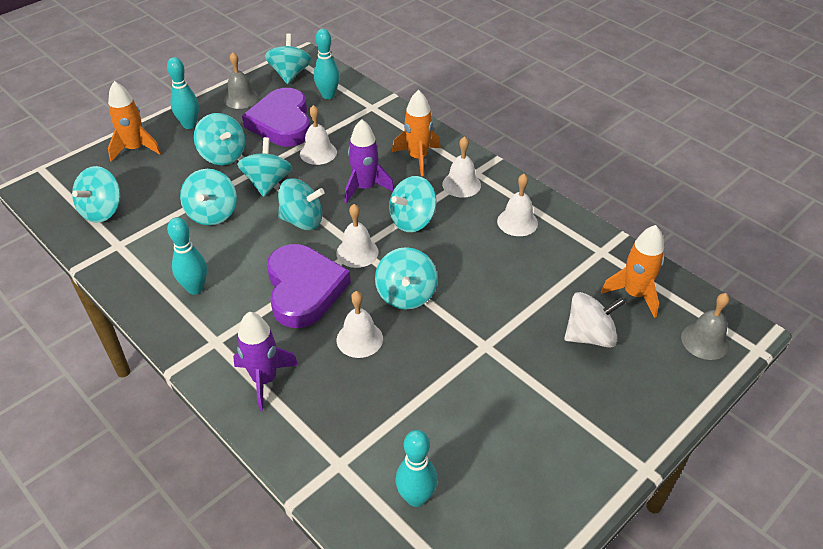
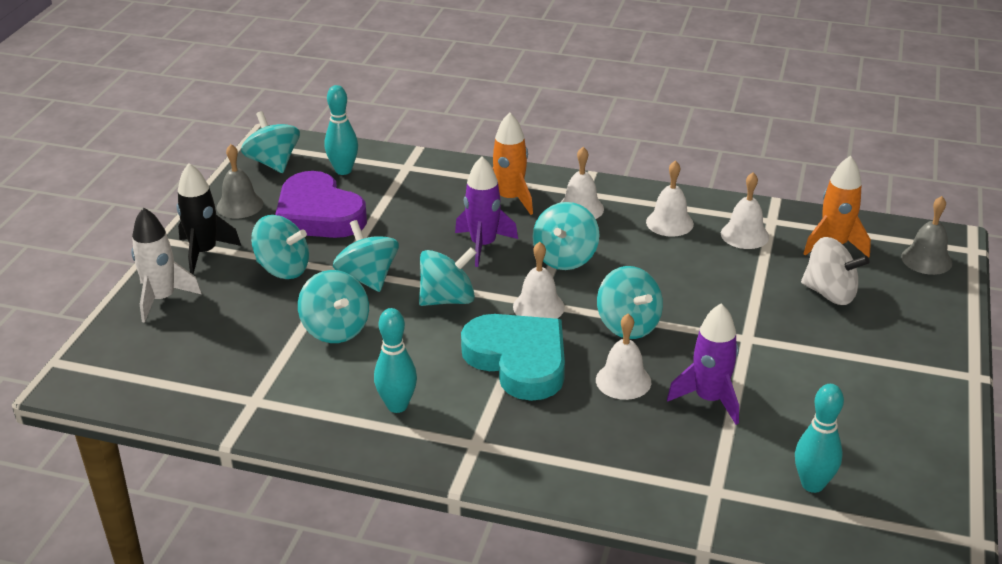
camera: 30 degrees left, 10 degrees down
turquoise spinning top [72,166,121,223] -> none
orange rocket [108,81,161,162] -> white rocket [131,207,202,323]
turquoise bowling pin [167,57,199,129] -> black rocket [176,163,241,274]
purple rocket [233,312,299,411] -> purple rocket moved to [667,303,739,425]
purple heart [267,244,351,328] -> turquoise heart [461,314,565,401]
white bell [300,105,337,165] -> white bell moved to [721,172,769,249]
white spinning top [564,292,626,348] -> white spinning top turned 75 degrees clockwise [801,237,870,305]

